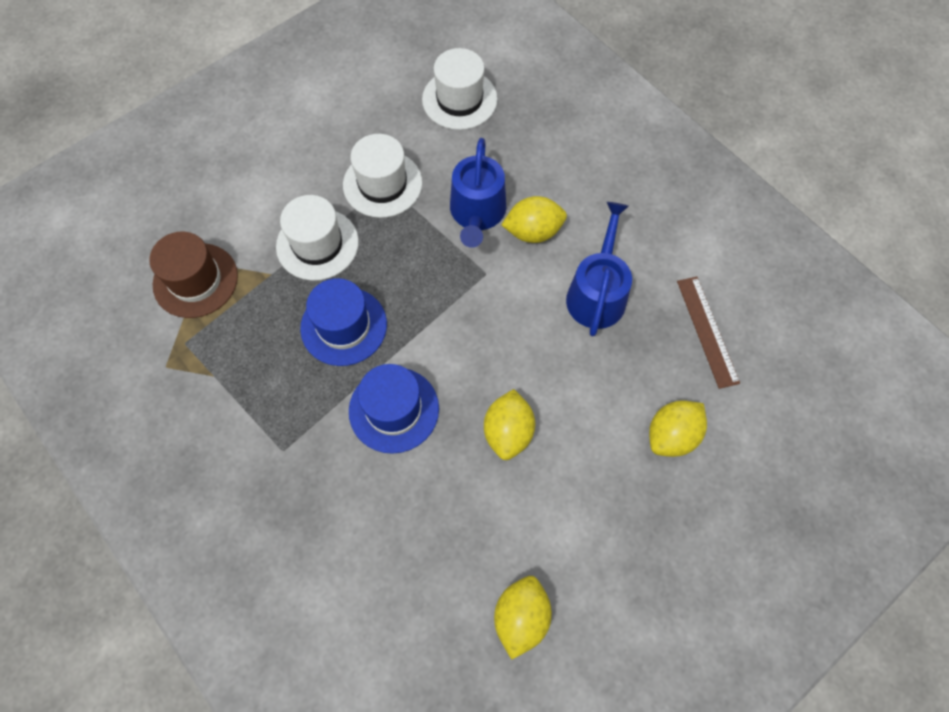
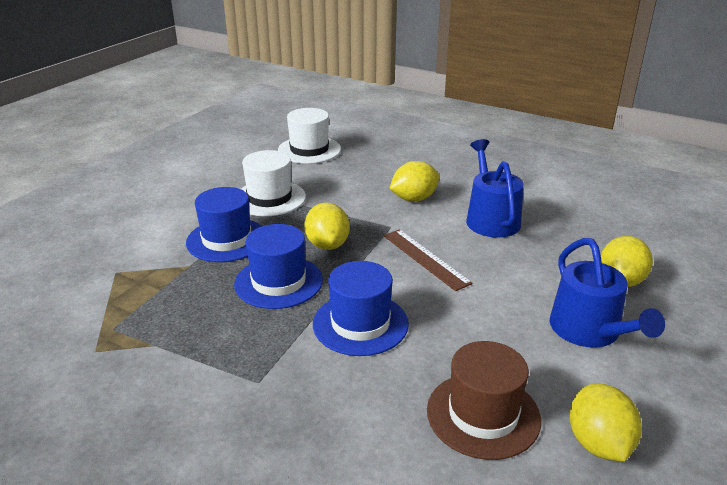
camera: 20 degrees left, 35 degrees down
brown hat [149,232,238,318] -> brown hat moved to [427,341,541,460]
white hat [276,195,359,281] -> blue hat [186,187,262,262]
blue watering can [450,138,506,248] -> blue watering can moved to [550,238,665,348]
yellow lemon [484,389,535,460] -> yellow lemon moved to [304,203,350,250]
brown ruler [677,277,740,389] -> brown ruler moved to [384,229,473,291]

